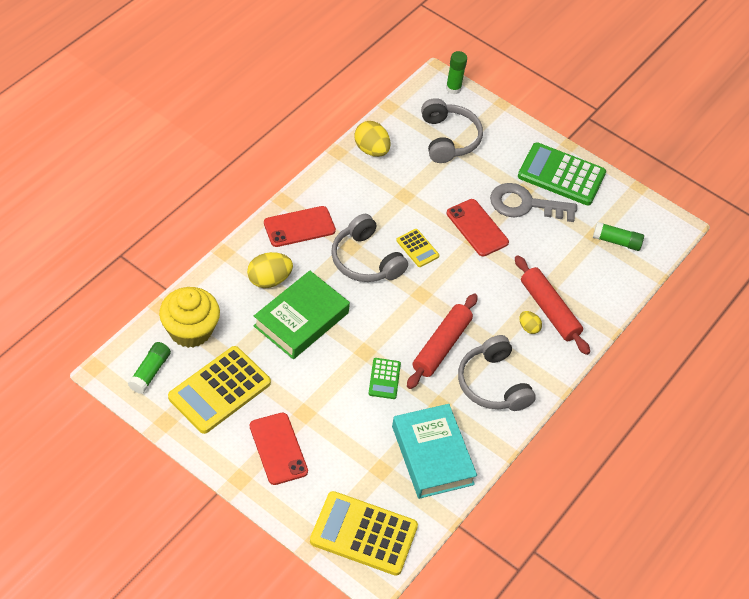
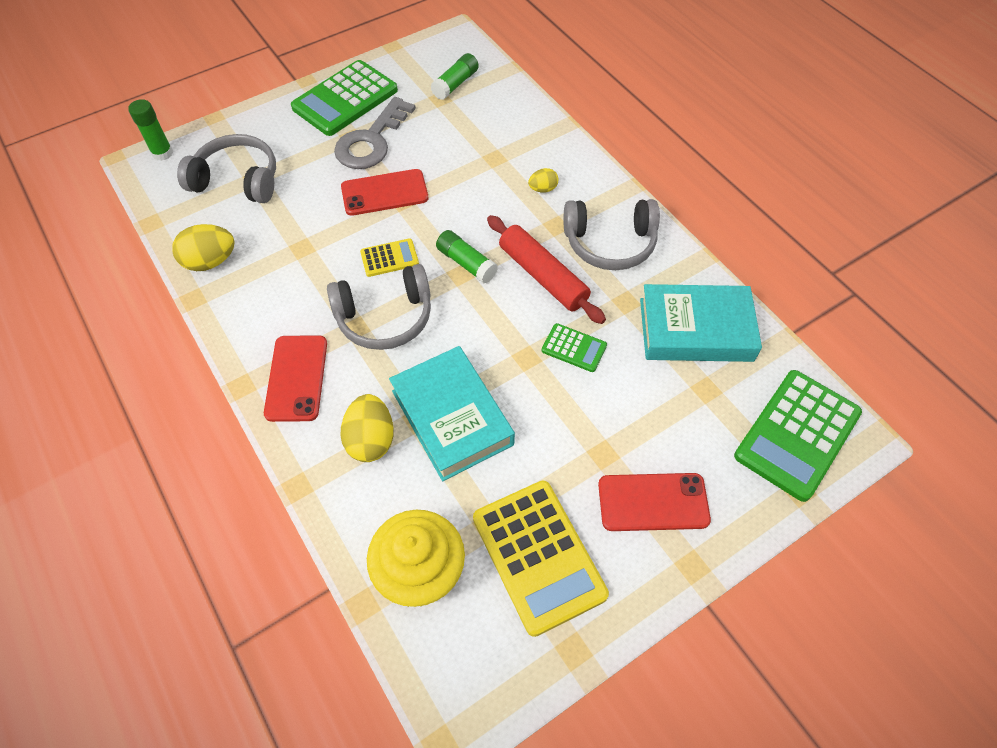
camera: 65 degrees left, 5 degrees up
green glue stick [128,342,171,394] -> green glue stick moved to [436,230,498,283]
green book [254,270,350,359] -> turquoise book [389,346,515,481]
yellow calculator [310,491,418,576] -> green calculator [734,370,862,502]
red rolling pin [515,255,590,355] -> none

